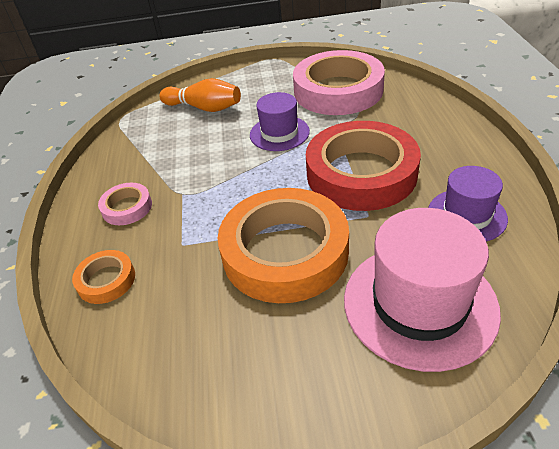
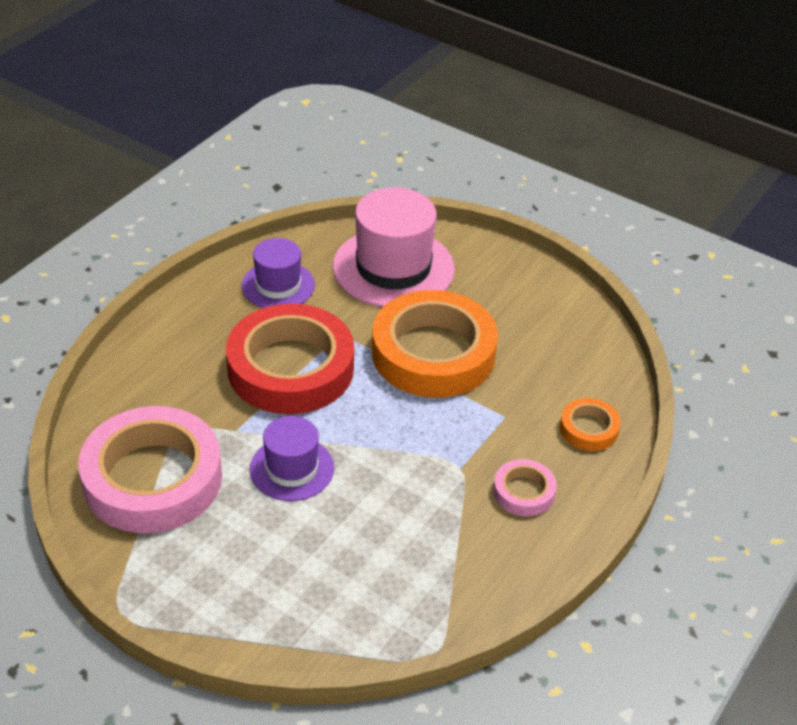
camera: 145 degrees left, 0 degrees up
orange bowling pin [159,78,241,112] -> none

